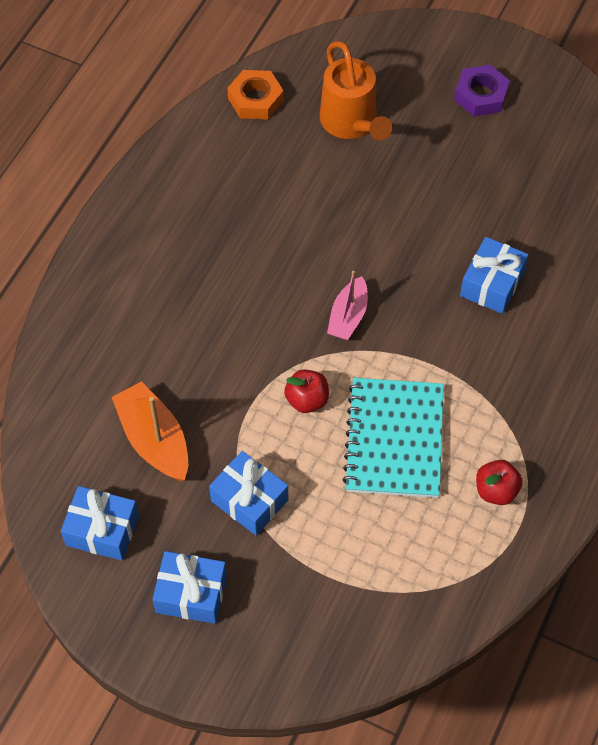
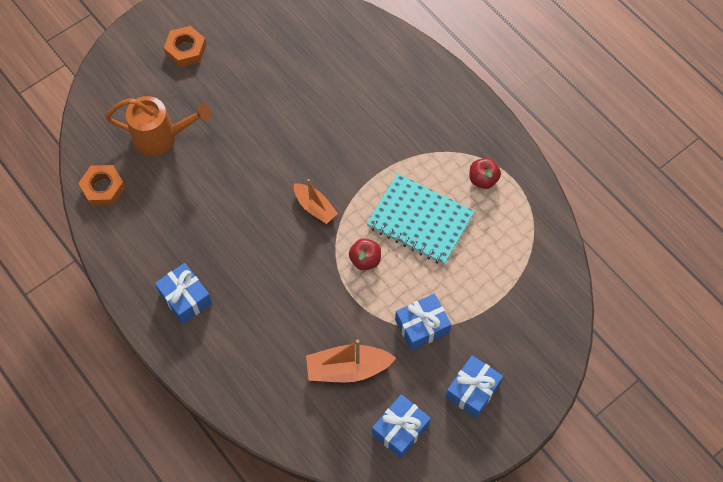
camera: 65 degrees left, 5 degrees up
pink boat [327,271,368,340] -> orange boat [294,179,338,224]
purple nut [454,64,510,116] -> orange nut [164,26,206,67]
blue gift [460,237,529,314] -> blue gift moved to [155,263,212,324]

